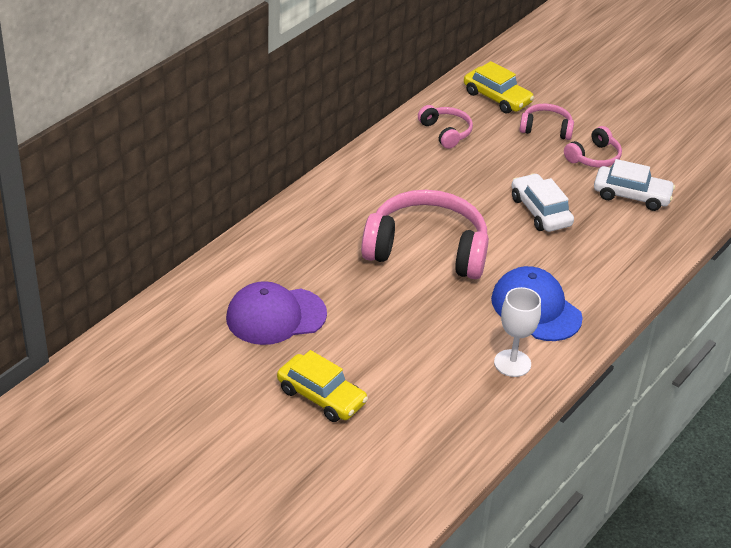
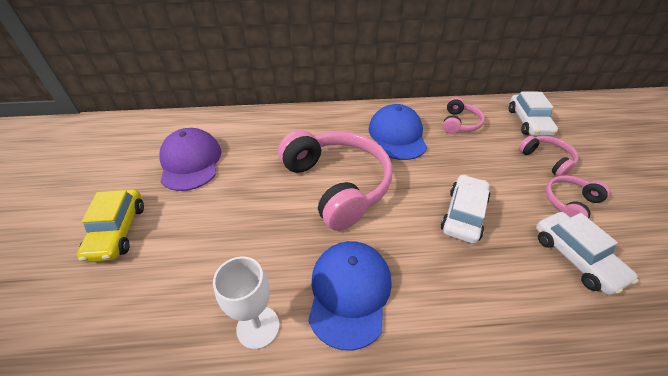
camera: 50 degrees right, 5 degrees up
purple cap [226,281,327,345] -> purple cap turned 45 degrees clockwise [159,128,221,191]
yellow car [464,61,534,114] -> white car [509,92,558,136]
pink headphones [564,126,622,167] -> pink headphones turned 135 degrees clockwise [545,175,610,218]
none -> blue cap [369,104,427,160]

